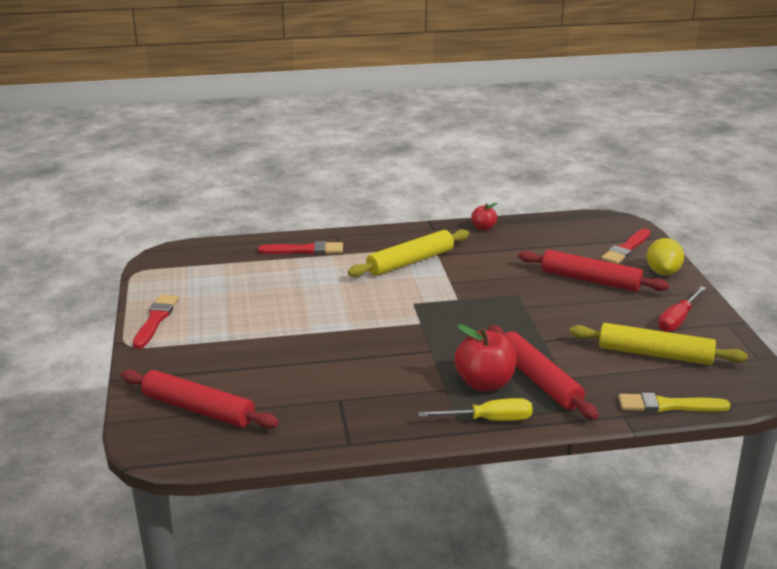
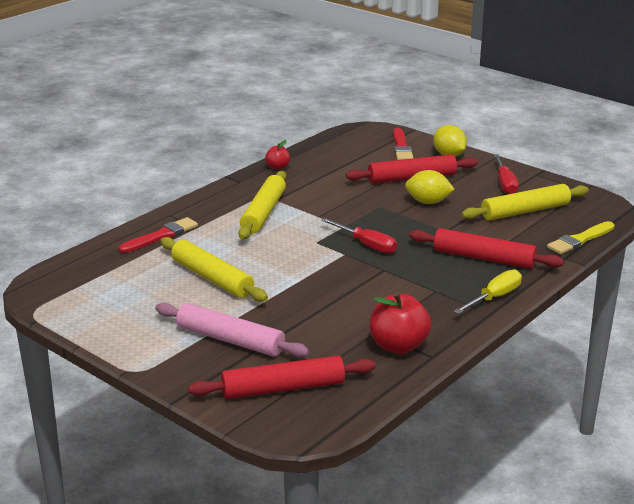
camera: 40 degrees left, 0 degrees up
red brush [133,295,179,349] -> none
red apple [454,324,517,391] -> red apple moved to [370,292,431,354]
none -> pink rolling pin [155,303,309,357]
none -> yellow rolling pin [160,237,268,302]
none -> red screwdriver [321,218,397,254]
none -> yellow lemon [405,170,455,204]

